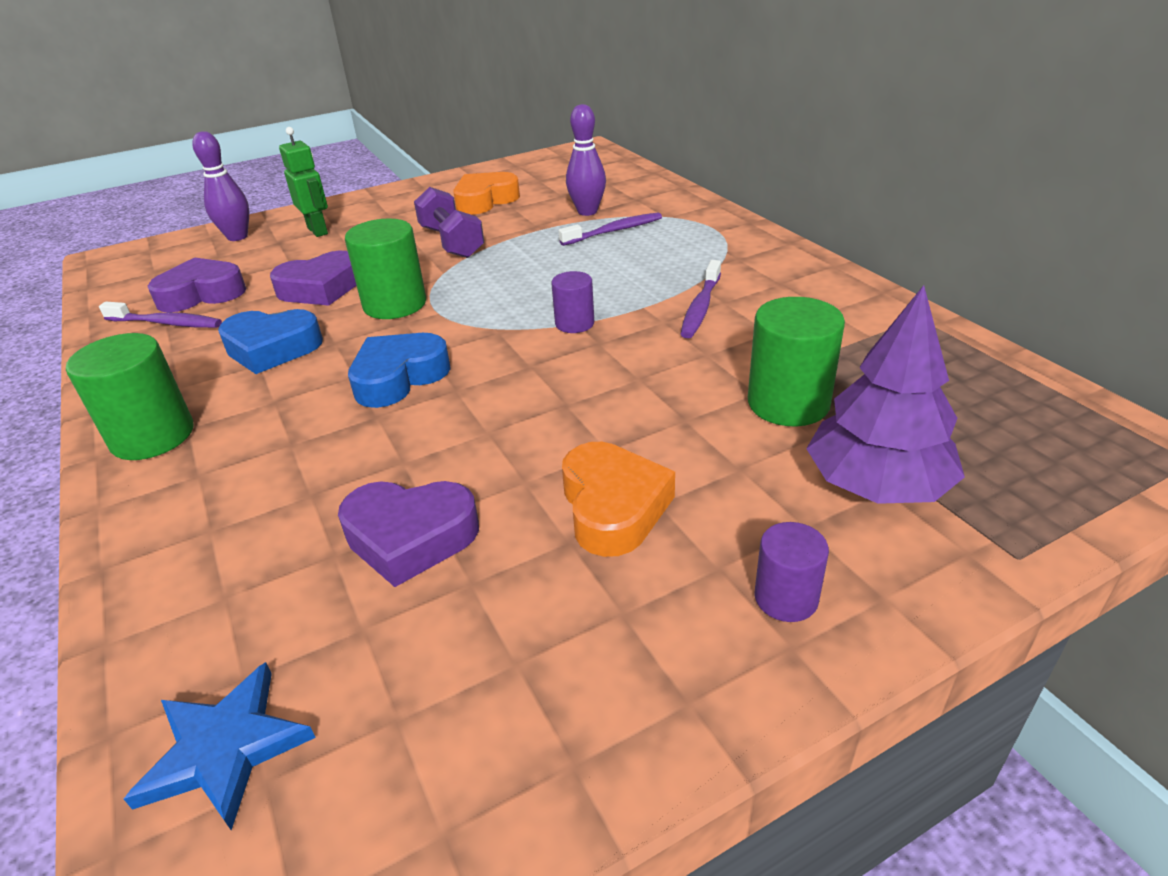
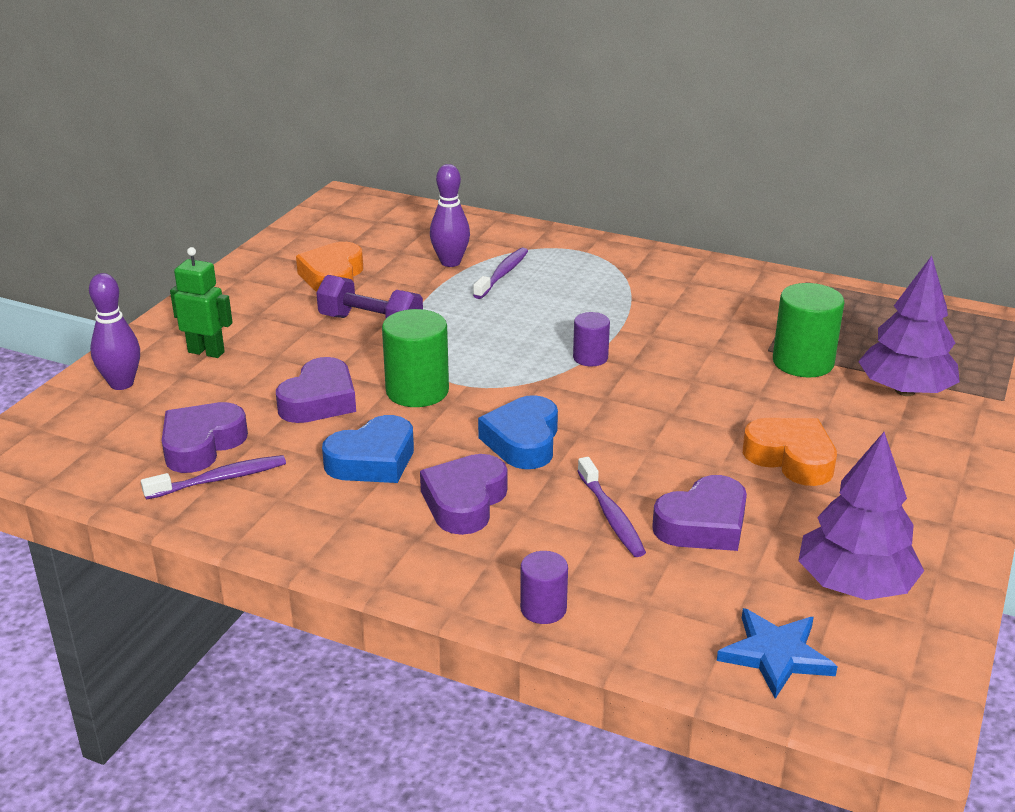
camera: 40 degrees left, 5 degrees down
green cylinder [66,333,193,460] -> none
purple toothbrush [681,260,721,338] -> purple toothbrush moved to [577,457,646,557]
purple cylinder [755,522,829,622] -> purple cylinder moved to [520,551,568,624]
none -> purple heart [420,454,507,535]
none -> purple tree [798,432,924,600]

